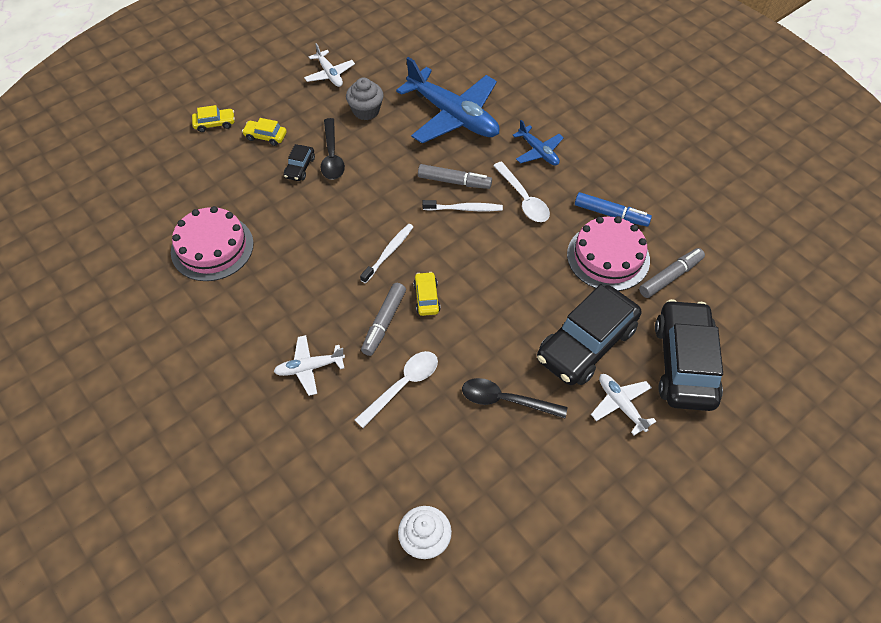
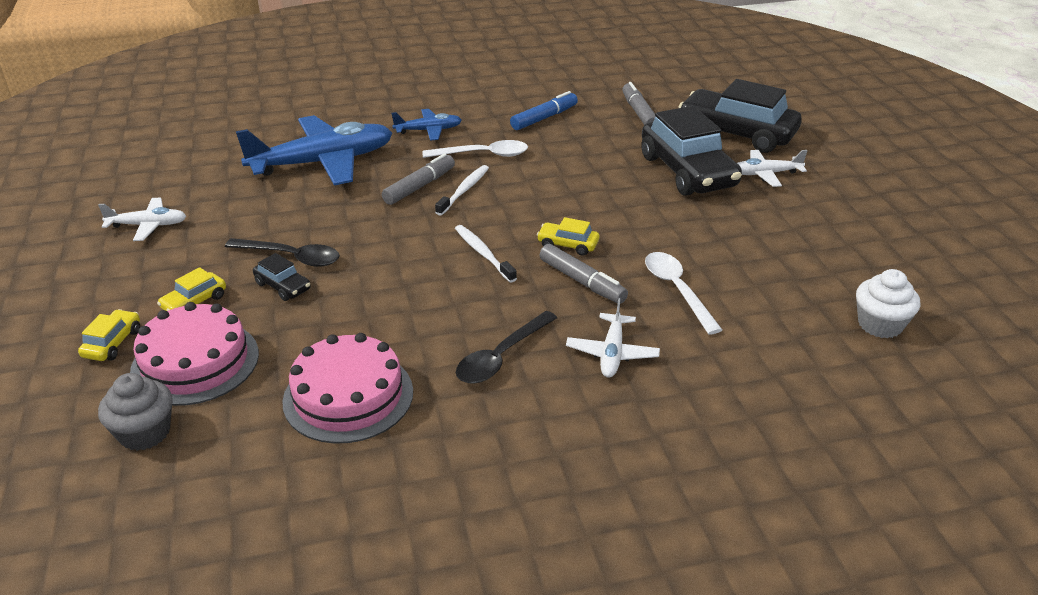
camera: 65 degrees left, 20 degrees down
grey cupcake [346,77,384,120] -> grey cupcake moved to [98,373,173,451]
black spoon [462,378,568,418] -> black spoon moved to [456,311,557,384]
pink cake [567,216,650,291] -> pink cake moved to [130,302,259,406]

